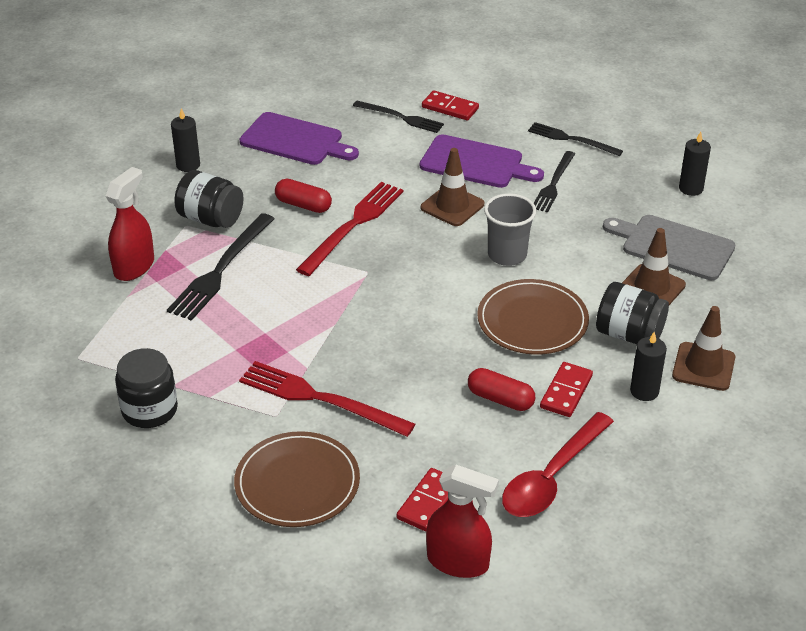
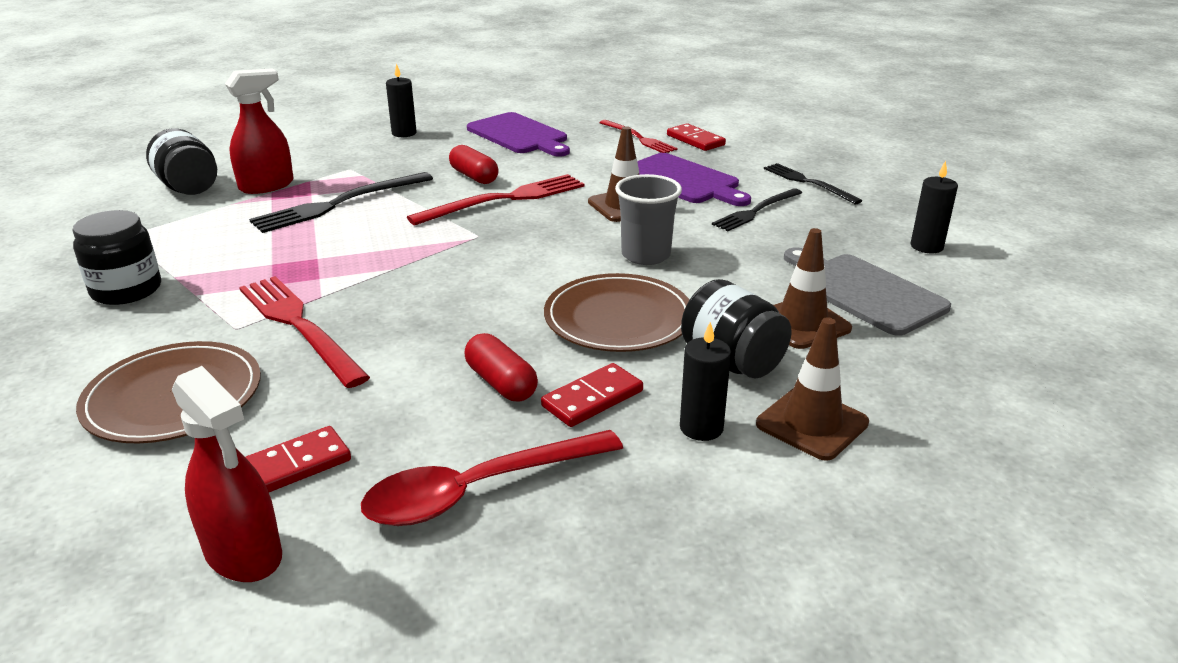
camera: 25 degrees right, 10 degrees down
black jar [174,170,244,228] -> black jar moved to [146,129,217,195]
black fork [353,101,444,133] -> red fork [599,120,678,153]

